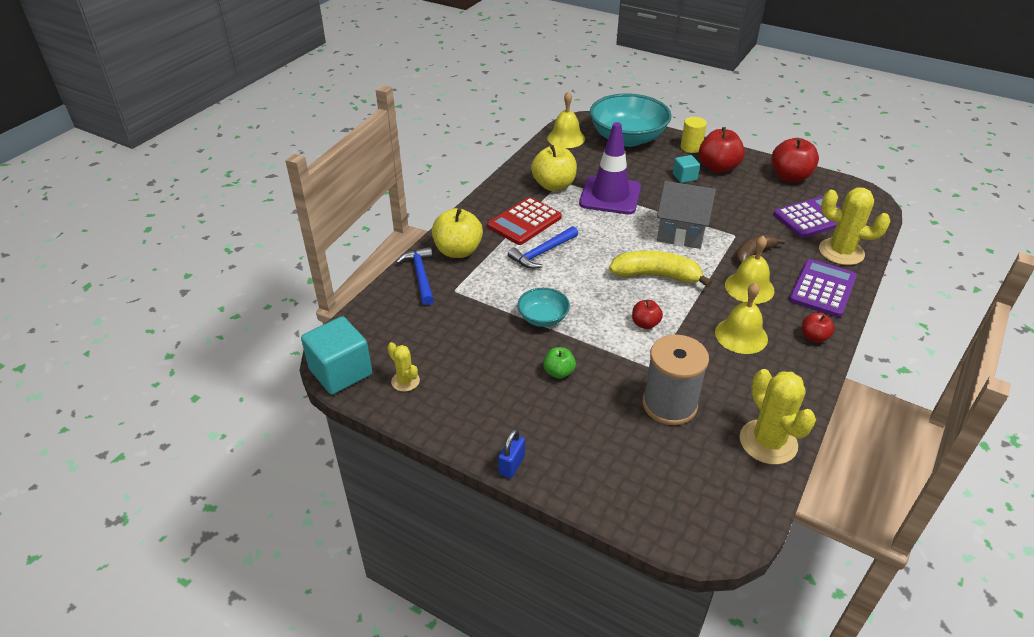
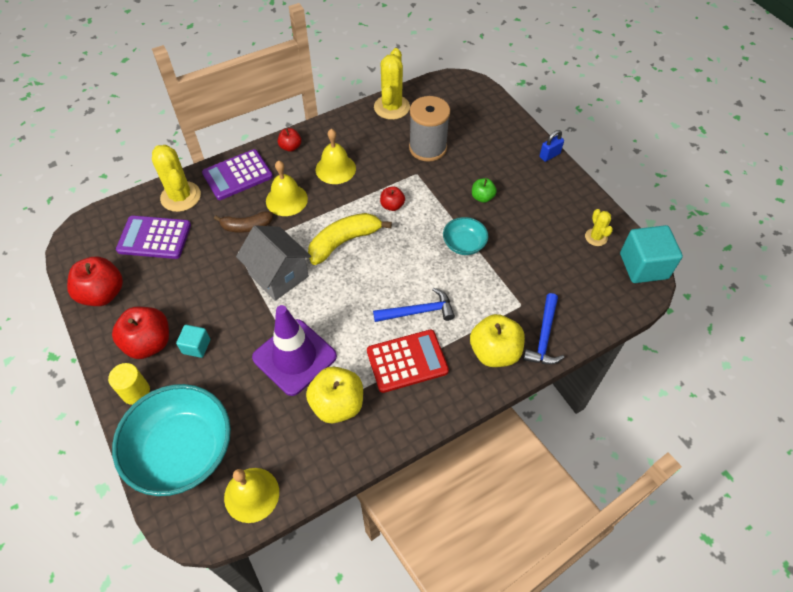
camera: 150 degrees left, 15 degrees up
yellow banana [609,251,712,287] -> yellow banana turned 105 degrees clockwise [308,213,392,265]

